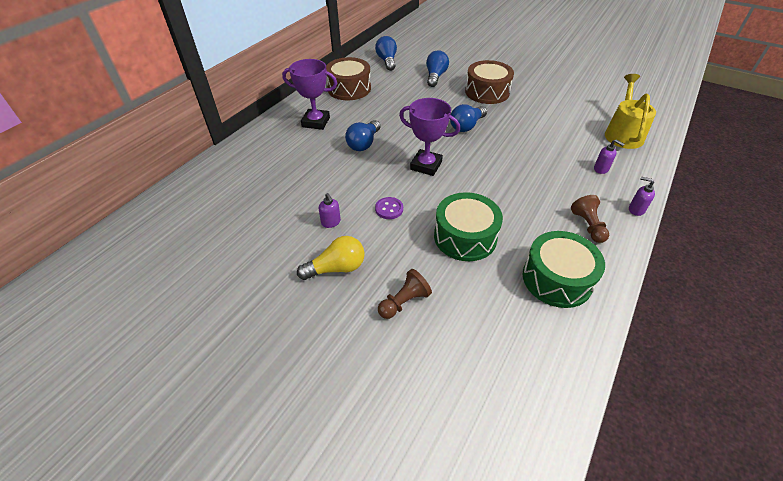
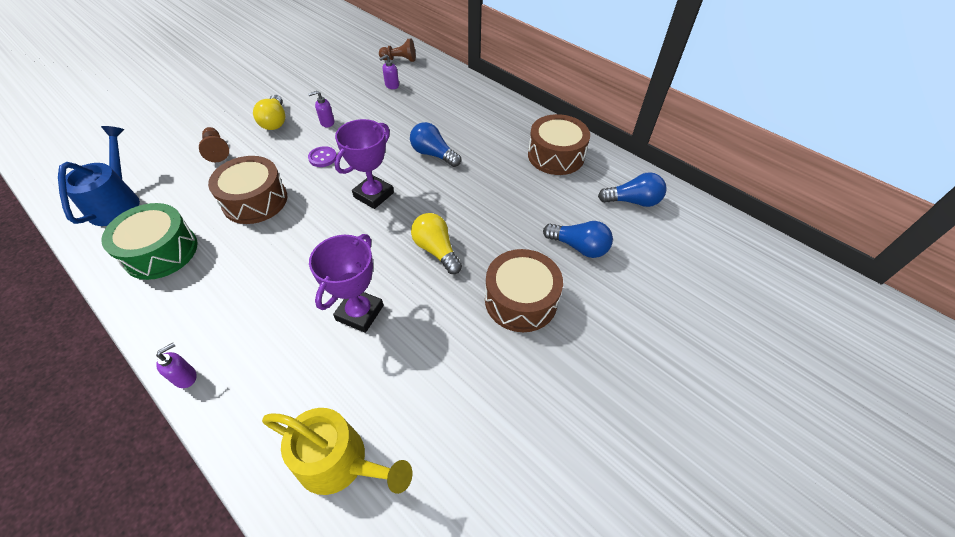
camera: 100 degrees right, 5 degrees up
purple trophy [282,59,337,130] -> purple trophy moved to [309,234,384,333]
green drum [434,192,503,261] -> brown drum [208,156,287,224]
blue light bulb [450,104,487,132] -> yellow light bulb [411,213,462,274]
brown pawn [571,195,609,243] -> brown pawn moved to [379,38,416,62]
purple soap dispenser [594,140,624,174] -> purple soap dispenser moved to [379,54,399,89]
none -> blue watering can [58,126,140,226]

